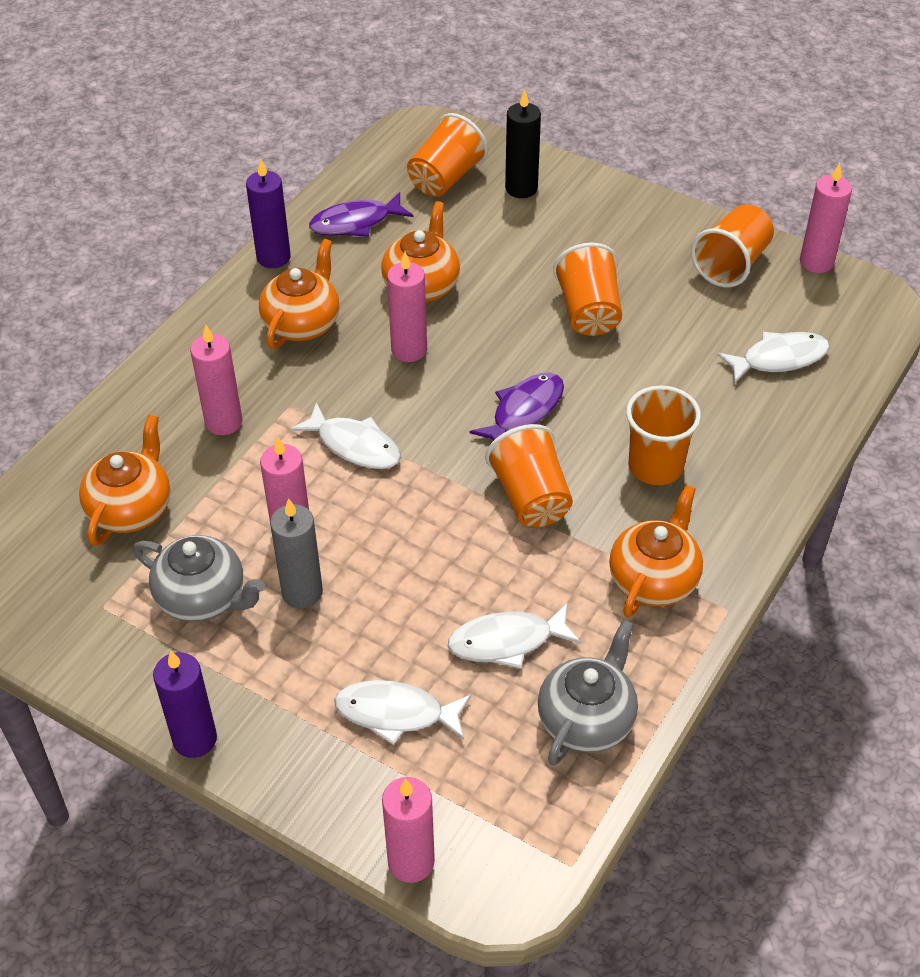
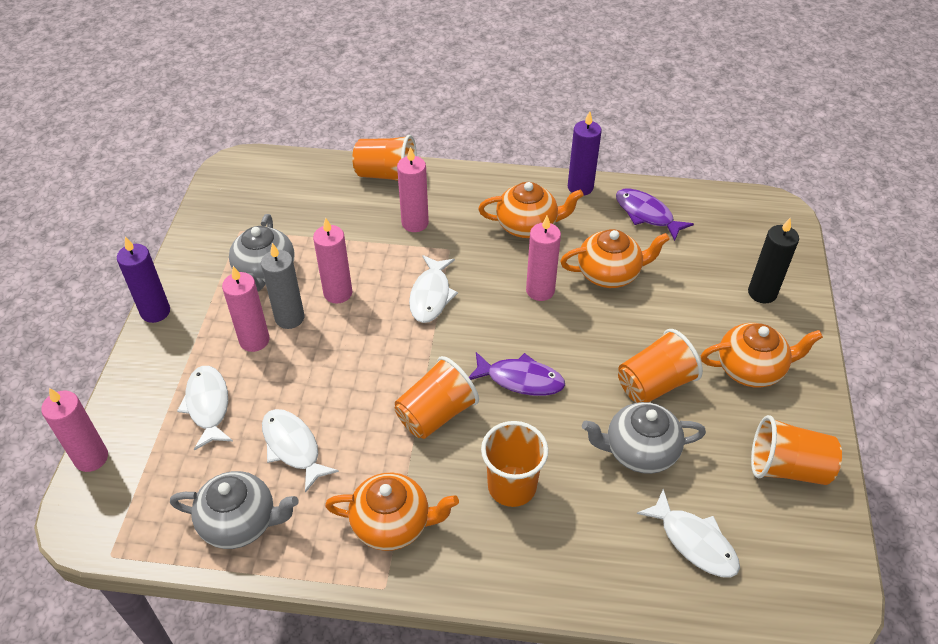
camera: 65 degrees right, 0 degrees up
orange teapot [79,415,170,546] -> orange teapot moved to [701,323,823,388]
orange cup [407,113,488,197] -> orange cup moved to [352,135,417,181]
pink candle [800,163,852,273] -> pink candle moved to [222,266,270,352]
none -> grey teapot [582,402,706,474]

